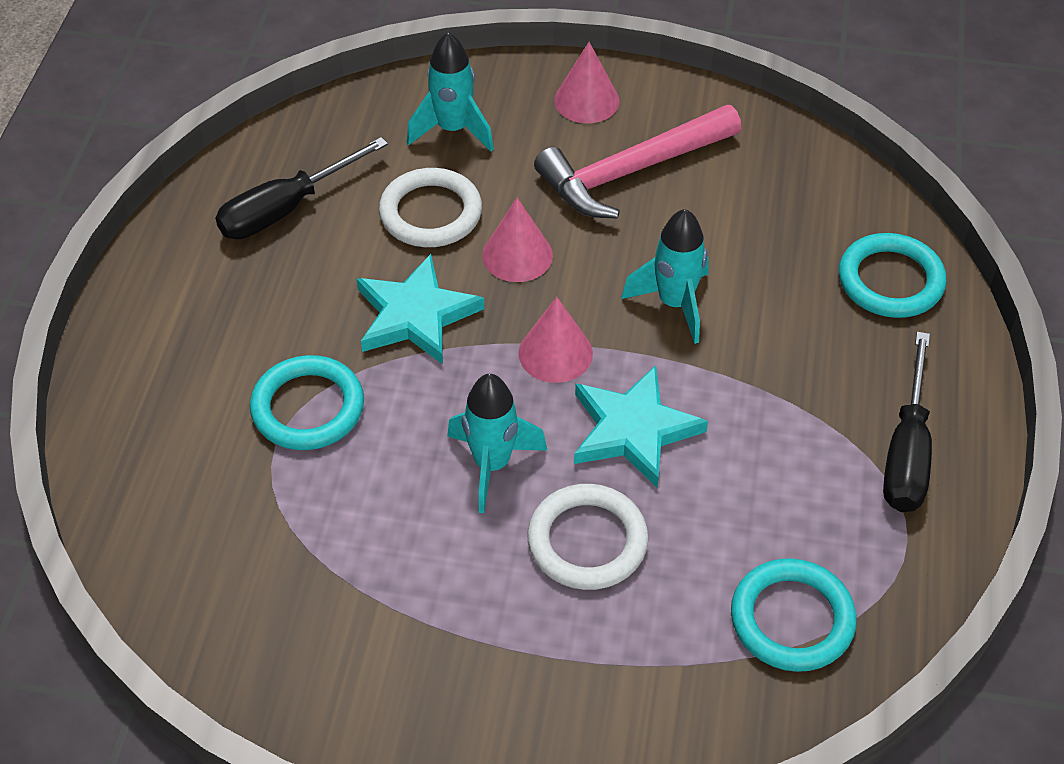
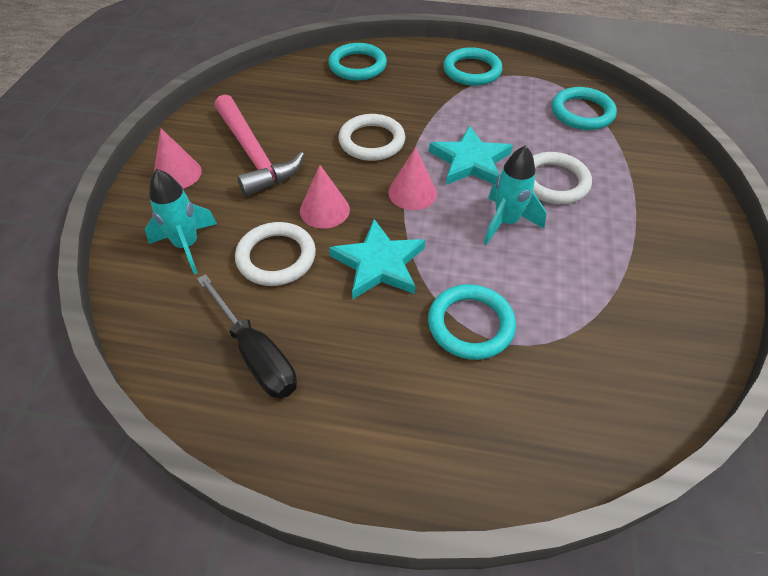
camera: 90 degrees left, 0 degrees up
turquoise rocket [621,209,709,344] -> white ring [338,114,405,161]
black screwdriver [883,331,932,512] -> turquoise ring [443,47,502,86]

